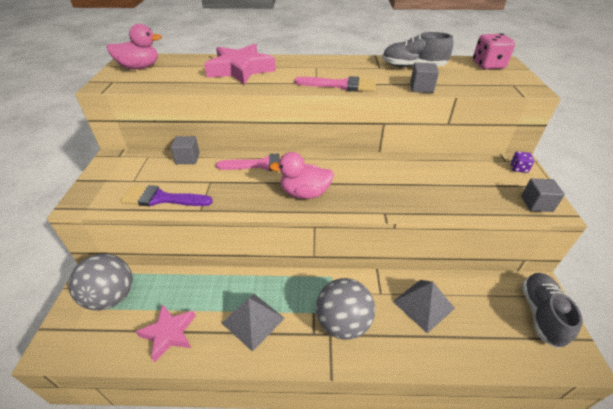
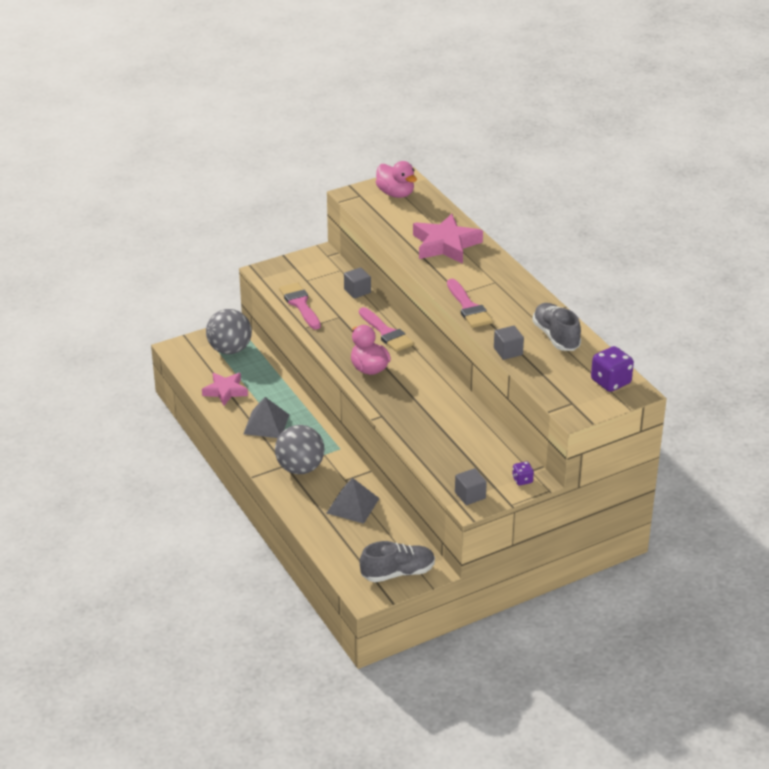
camera: 60 degrees right, 5 degrees down
purple brush [121,185,213,206] -> pink brush [279,282,321,329]
pink dice [473,33,515,69] -> purple dice [591,346,634,392]

